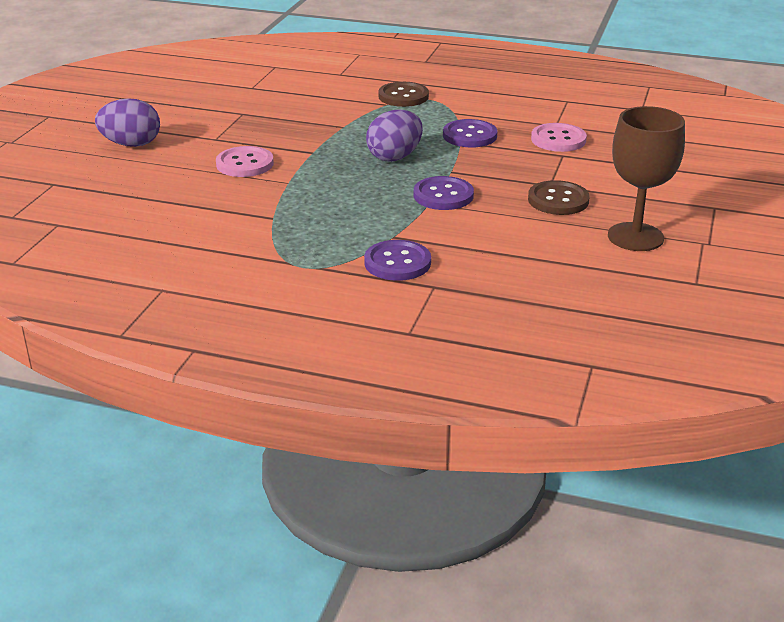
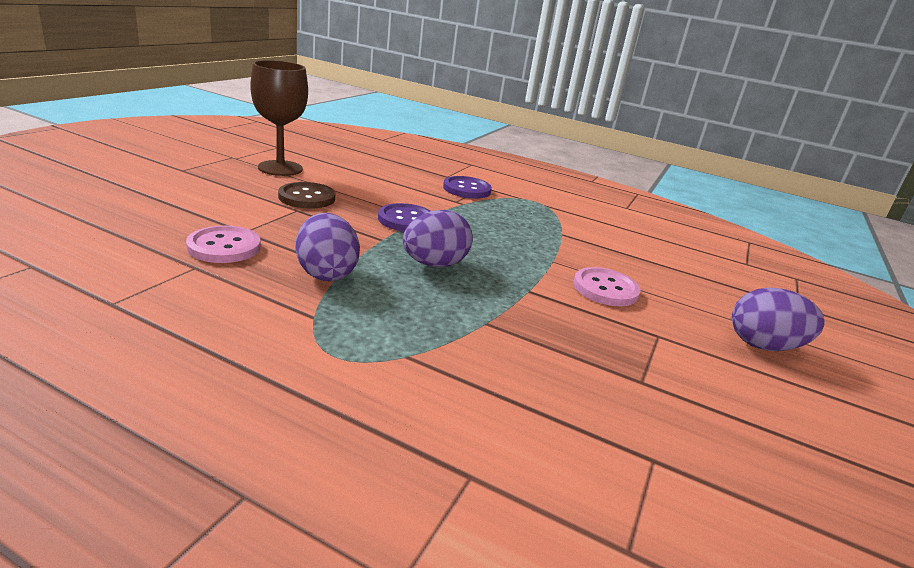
camera: 175 degrees left, 5 degrees down
brown button [378,82,429,107] -> none
purple button [443,119,497,147] -> purple egg [296,213,360,281]

